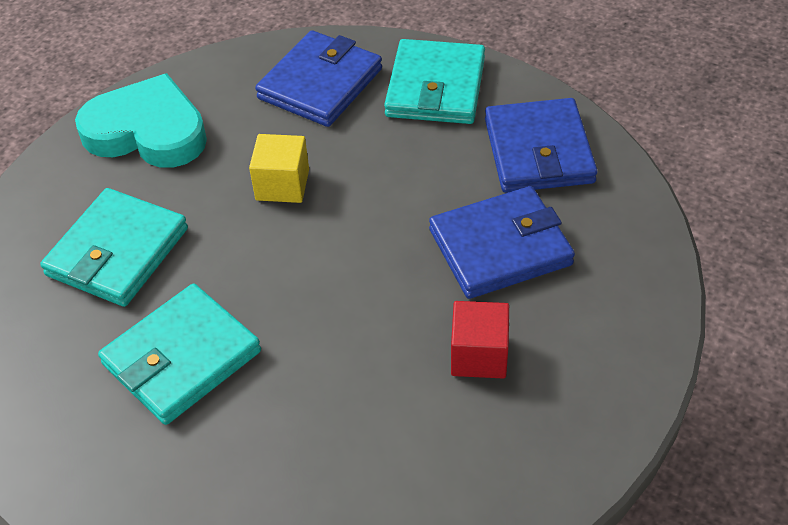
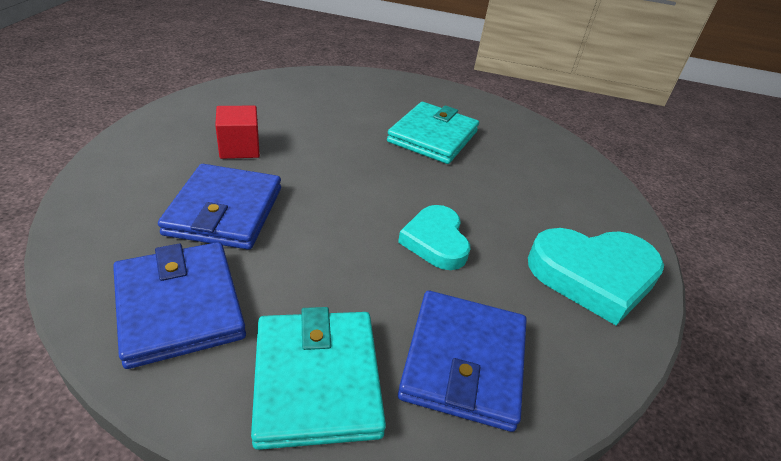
camera: 155 degrees right, 10 degrees down
turquoise wallet [40,188,188,307] -> none
yellow cube [249,134,309,203] -> turquoise heart [398,205,470,270]
blue wallet [429,186,575,299] -> blue wallet turned 45 degrees counterclockwise [158,164,281,250]

